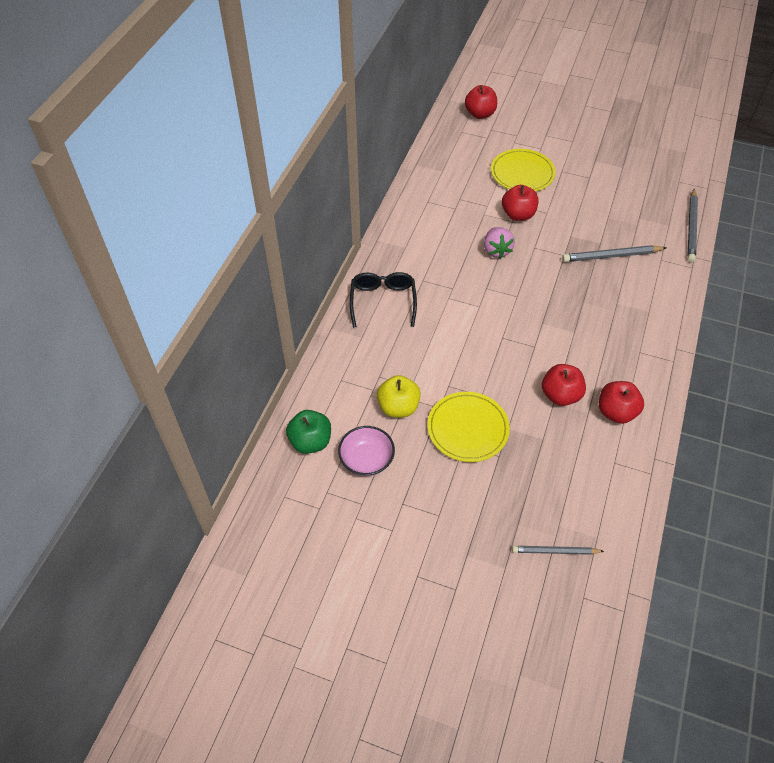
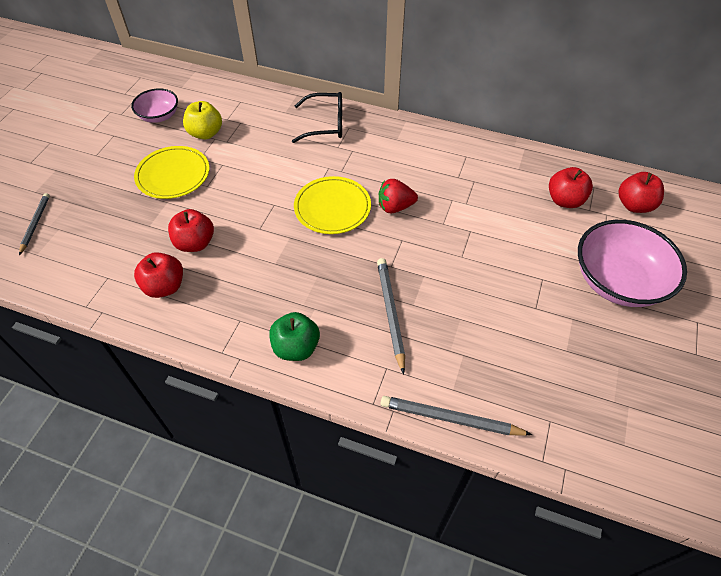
camera: 90 degrees right, 0 degrees up
green apple [286,410,331,454] -> green apple moved to [269,312,320,361]
pink strawberry [484,227,515,259] -> red strawberry [379,179,418,213]
yellow plate [491,149,556,192] -> yellow plate moved to [294,176,371,234]
red apple [502,185,538,221] -> red apple moved to [549,167,593,208]
none -> pink bowl [578,220,687,307]

